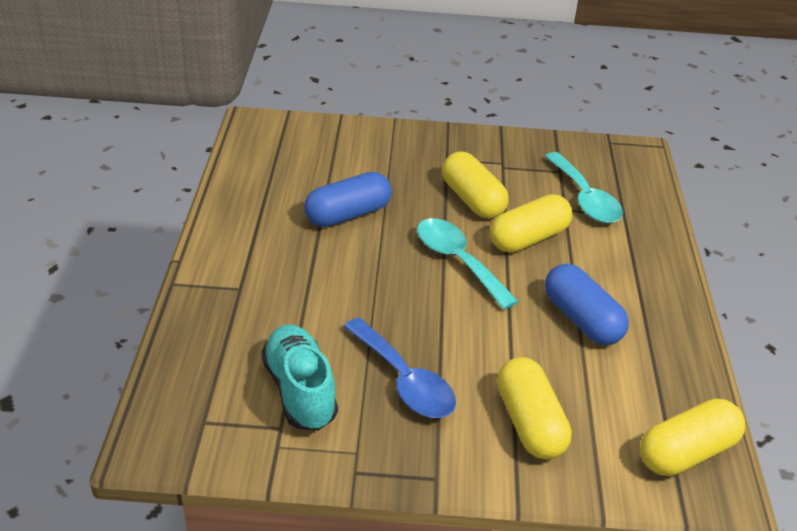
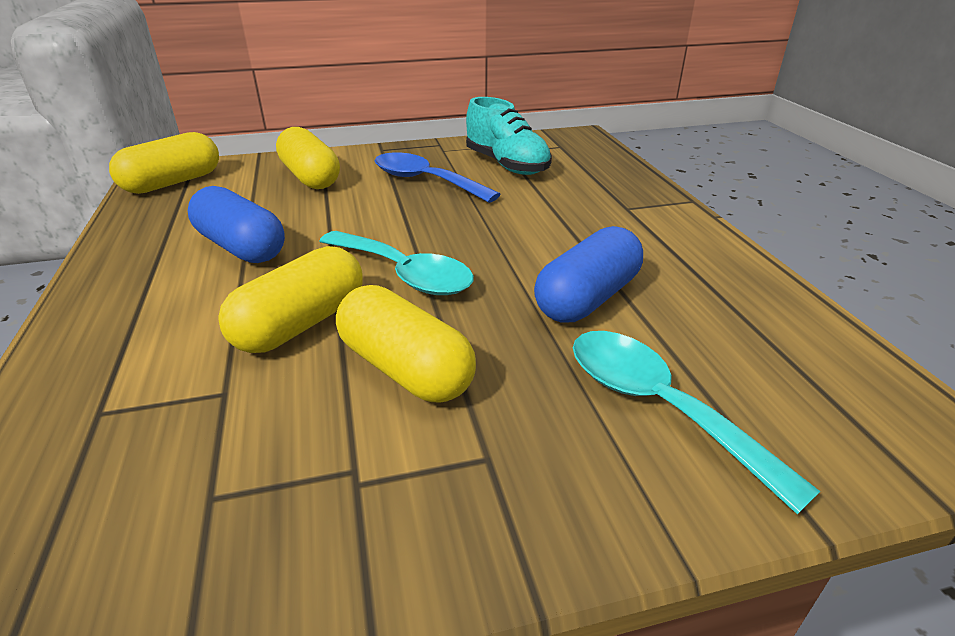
camera: 165 degrees right, 5 degrees down
turquoise spoon [545,152,623,223] -> turquoise spoon moved to [573,331,821,514]

